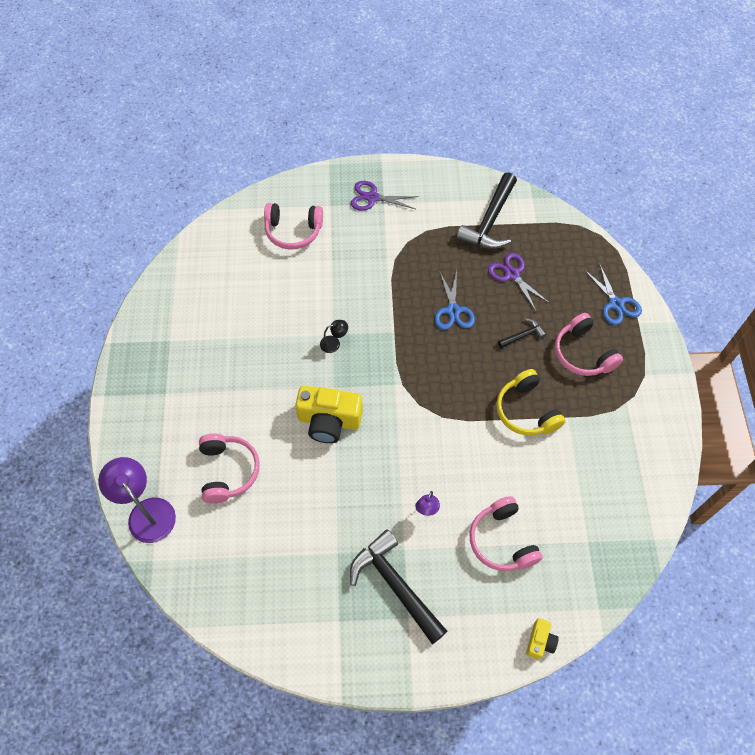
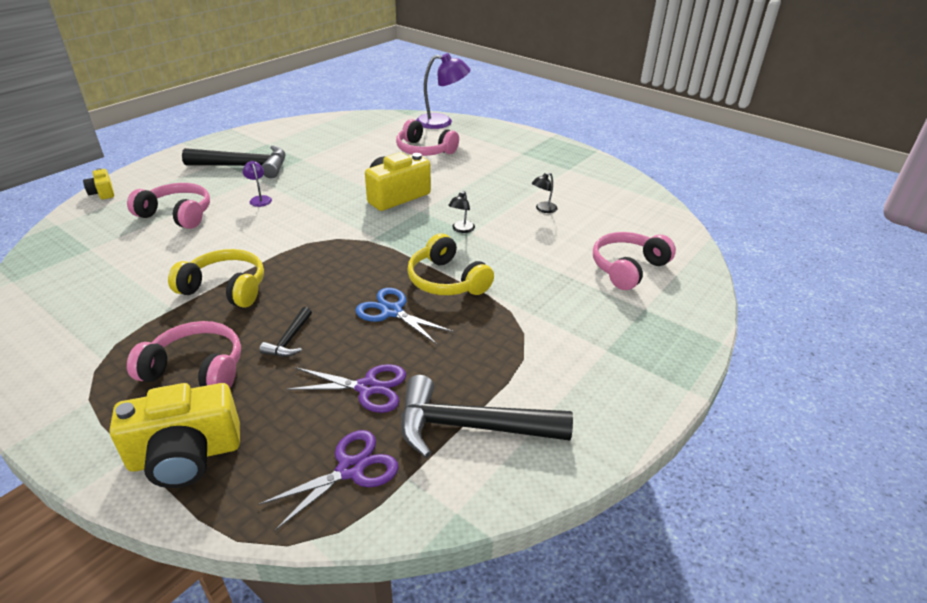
camera: 130 degrees right, 25 degrees down
purple scissors [351,181,419,211] -> purple scissors moved to [258,430,399,531]
black hammer [456,172,517,249] -> black hammer turned 60 degrees counterclockwise [401,375,573,458]
blue scissors [585,265,642,325] -> yellow camera [110,383,240,488]
none -> yellow headphones [407,233,494,295]
none -> black lamp [531,173,557,213]

